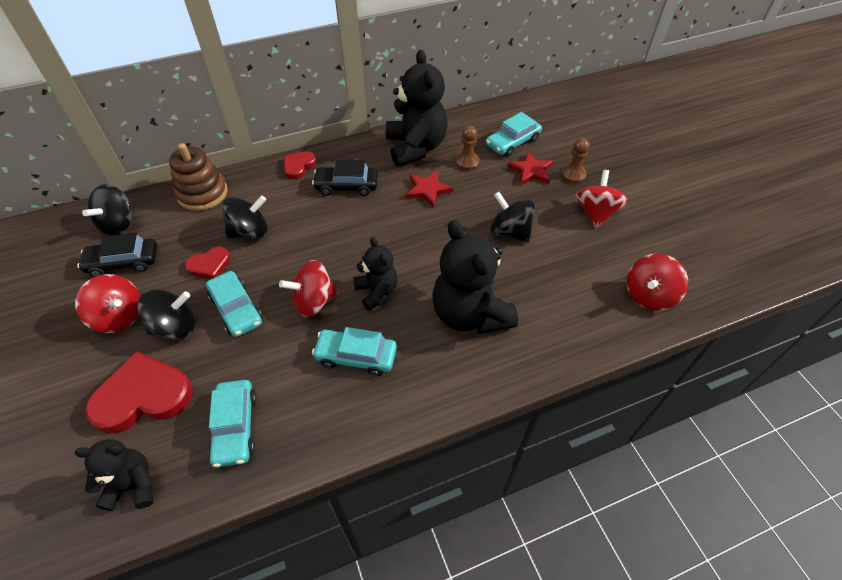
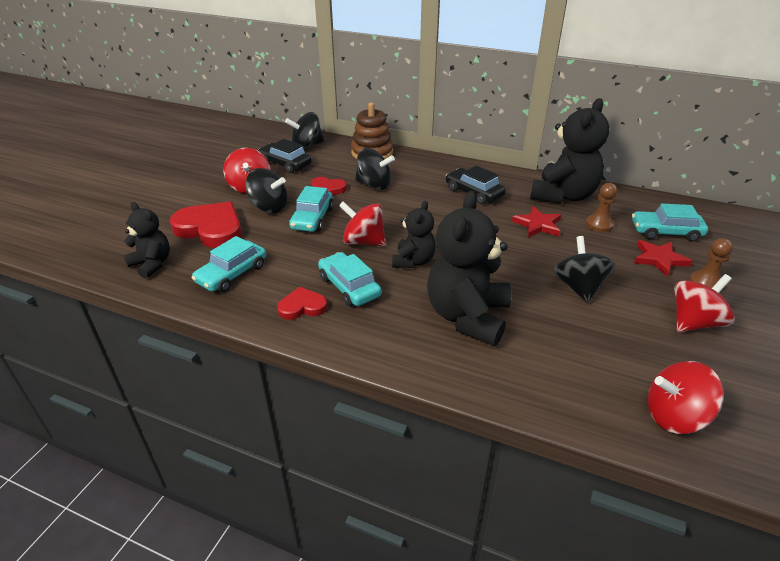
camera: 45 degrees right, 15 degrees down
red heart [284,151,317,179] -> red heart moved to [277,287,327,320]

